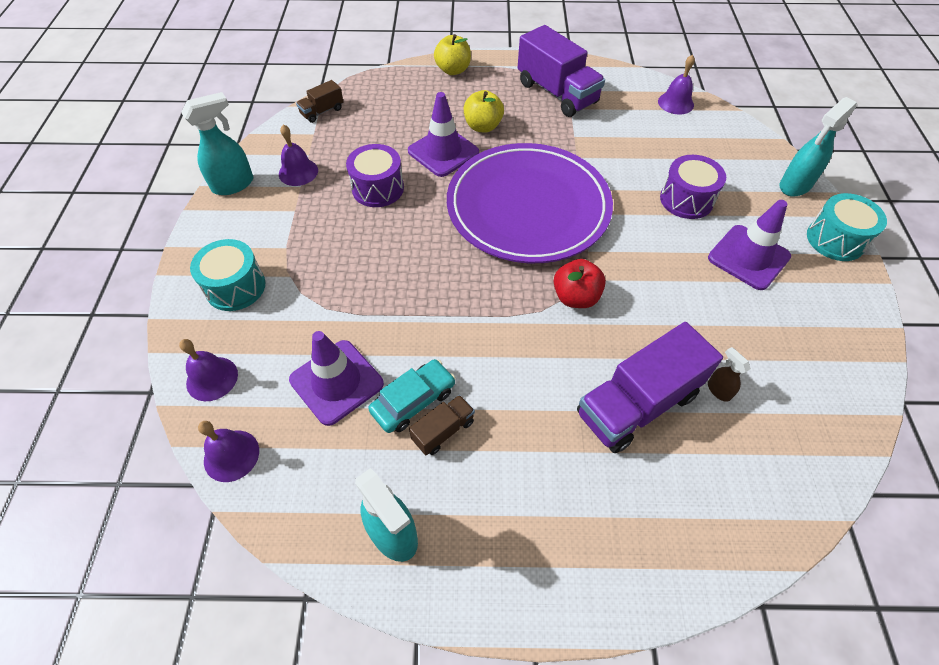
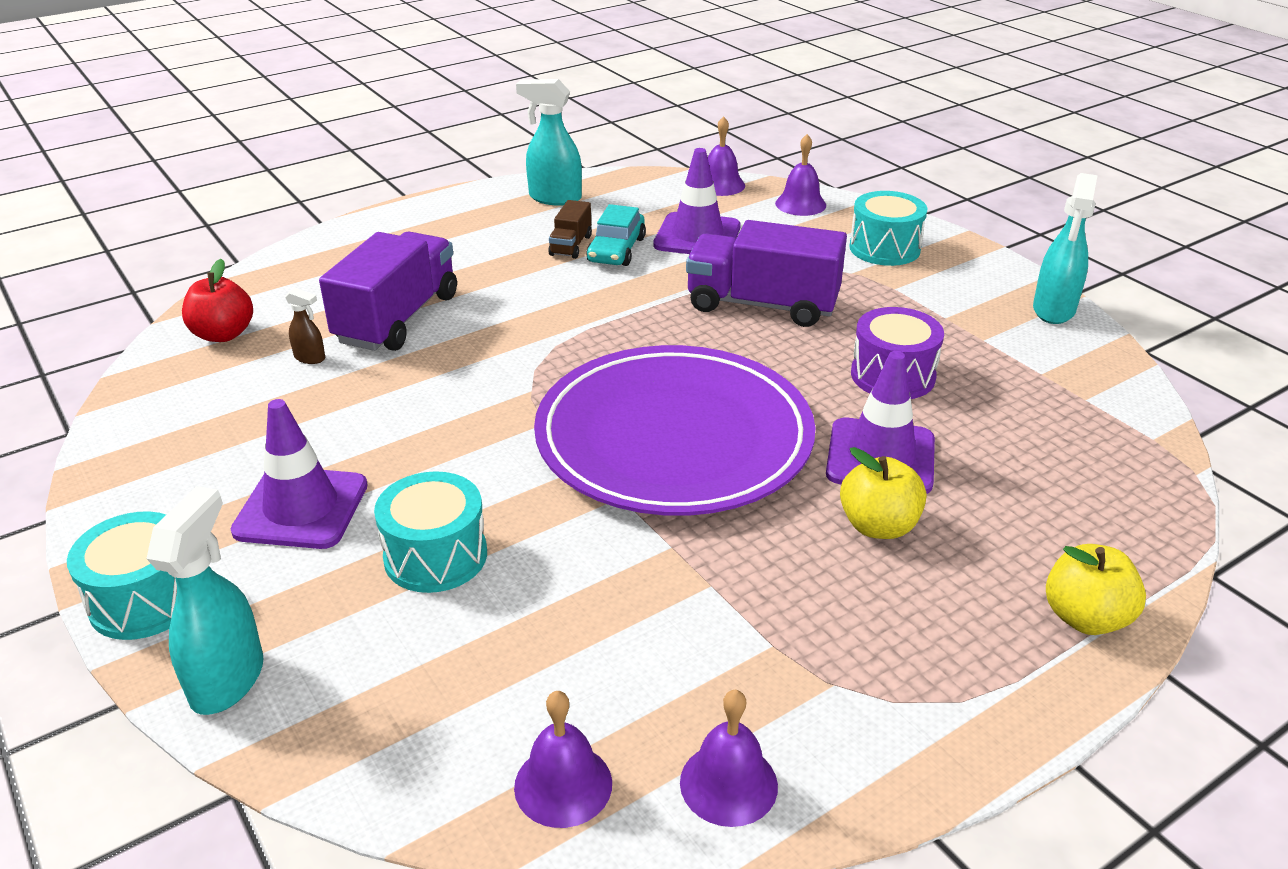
camera: 145 degrees right, 20 degrees down
purple bell [279,124,318,186] -> purple bell moved to [680,690,778,827]
brown truck [296,80,343,123] -> none
purple truck [518,25,605,117] -> purple truck moved to [686,220,847,327]
red apple [554,259,606,308] -> red apple moved to [182,259,253,342]
purple drum [660,155,726,219] -> turquoise drum [374,471,487,593]

